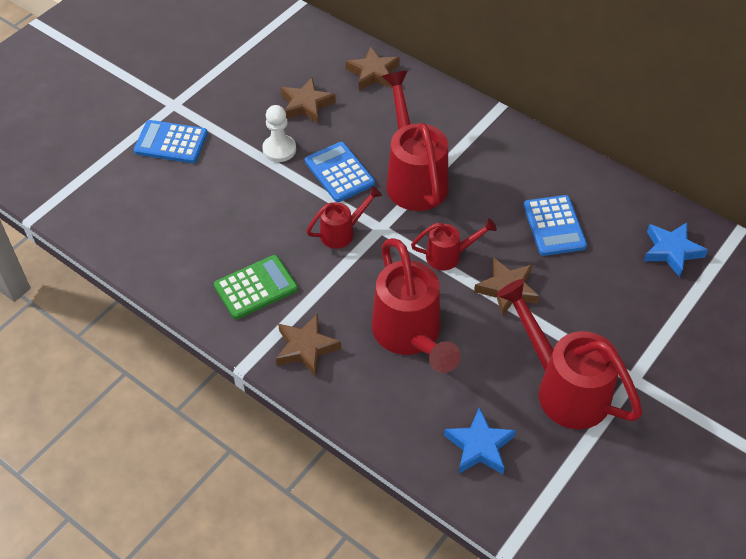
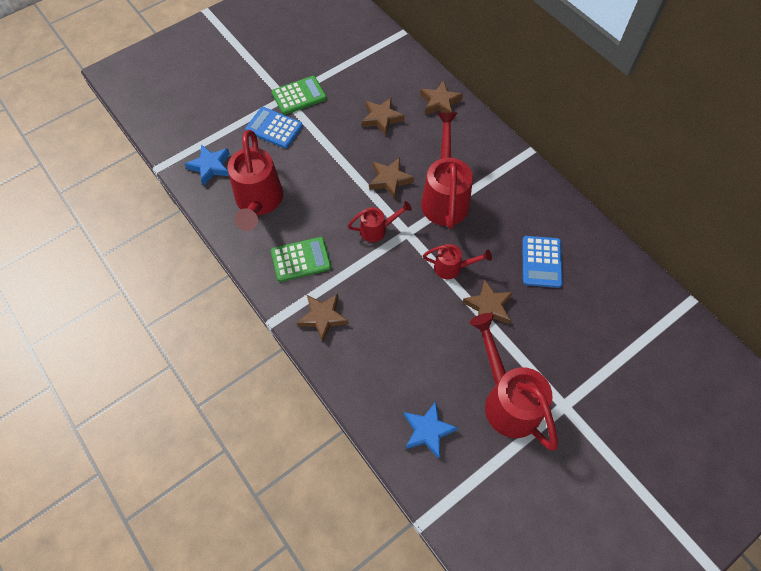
camera: 15 degrees right, 10 degrees up
white pawn [262,105,296,162] -> none
blue calculator [305,142,375,202] -> brown star [369,158,414,199]
red watering can [372,238,460,373] -> red watering can moved to [227,130,283,231]
blue star [644,222,708,277] -> blue star moved to [185,144,230,186]
none -> green calculator [272,76,327,115]

